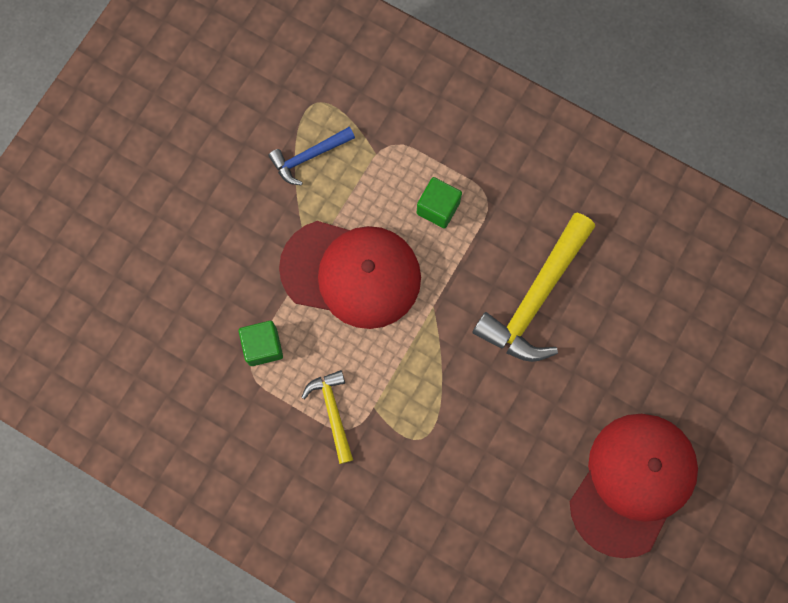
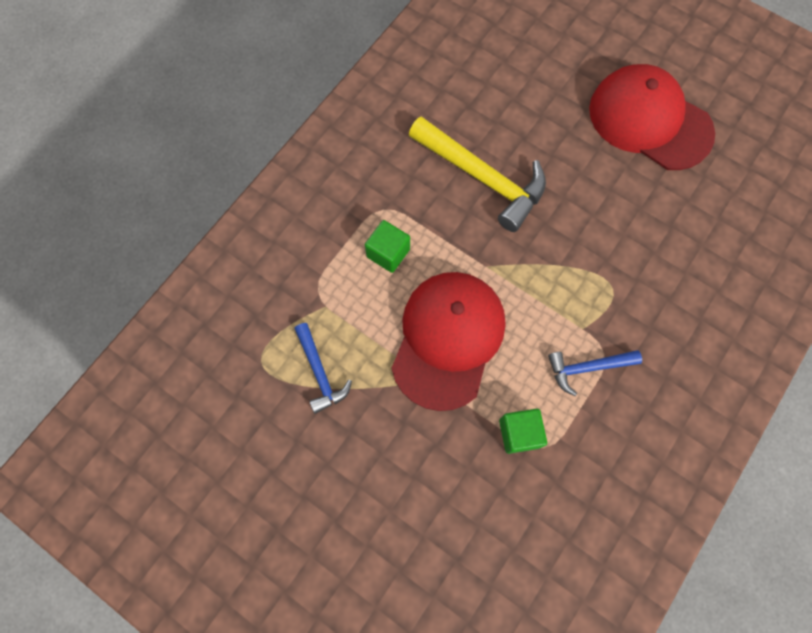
camera: 85 degrees left, 5 degrees down
yellow hammer [301,370,353,464] -> blue hammer [548,350,642,396]

